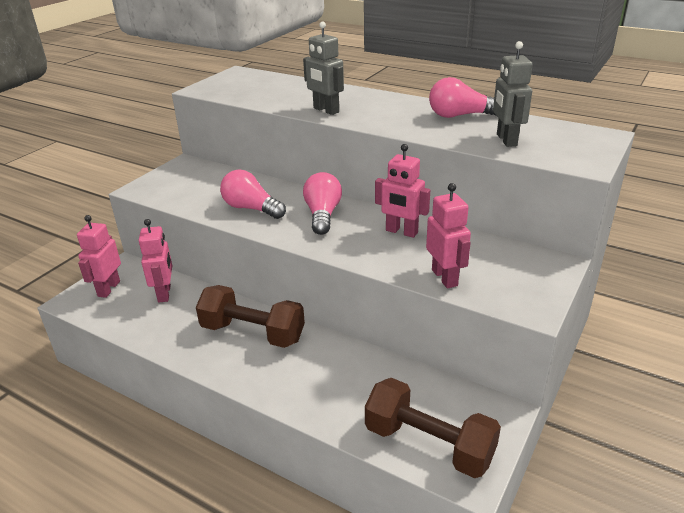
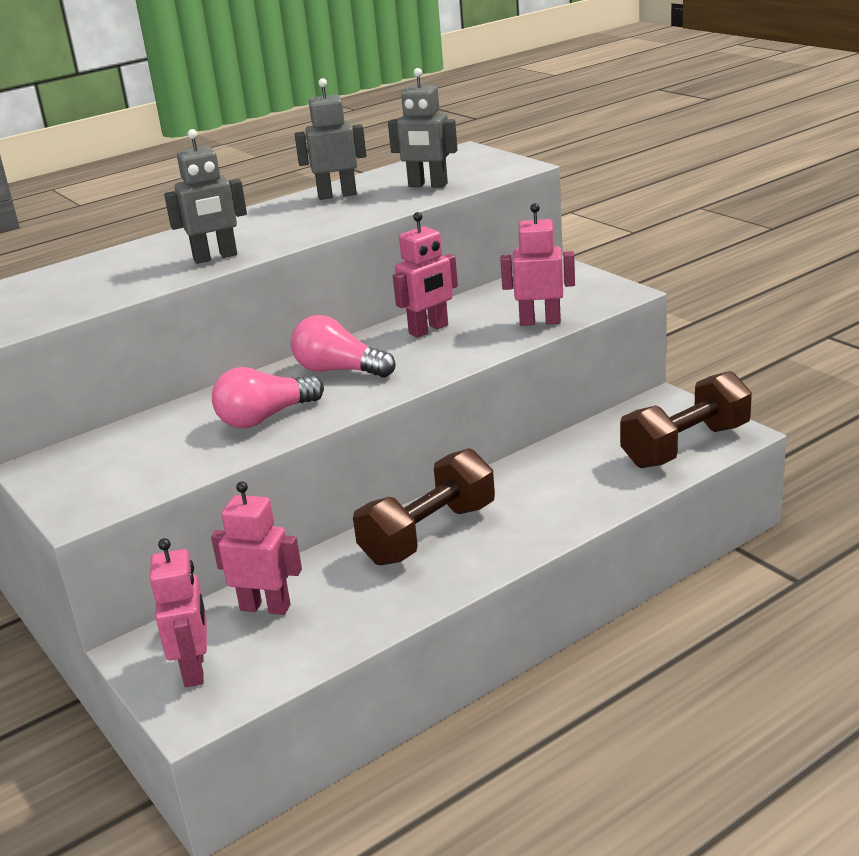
camera: 65 degrees left, 5 degrees down
pink robot [77,215,121,298] -> pink robot turned 135 degrees counterclockwise [150,538,207,687]
pink light bulb [429,77,496,118] -> grey robot [294,78,366,200]

